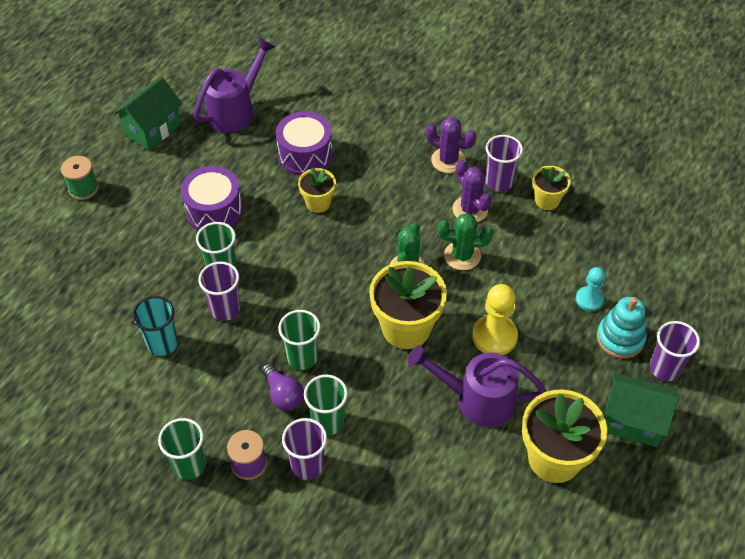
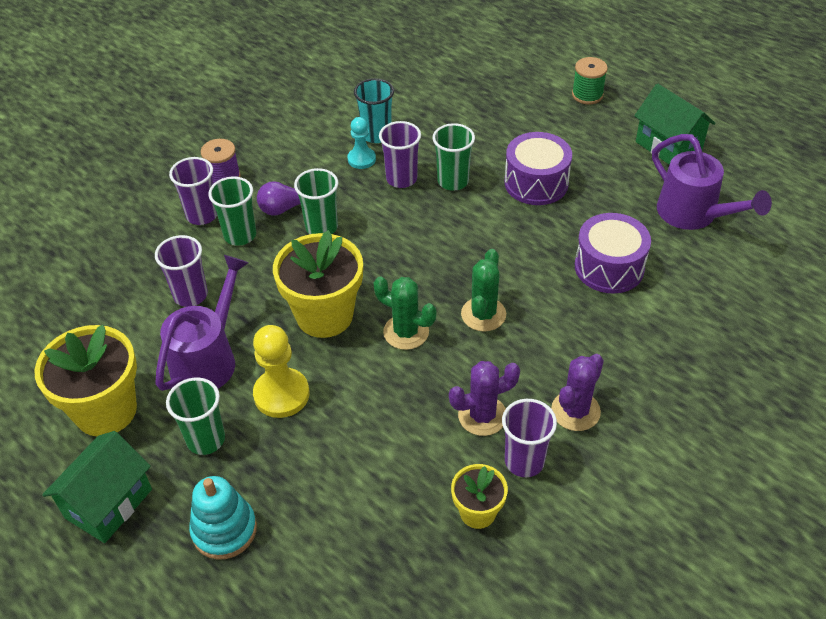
camera: 105 degrees right, 5 degrees down
green cup [158,418,206,480] -> green cup moved to [166,378,225,455]
yellow flower pot [298,167,336,213] -> none
green cactus [438,213,493,270] -> green cactus moved to [461,249,506,332]
turquoise pawn [576,267,605,311] -> turquoise pawn moved to [347,117,376,169]
purple cup [650,321,700,381] -> purple cup moved to [155,235,208,307]

